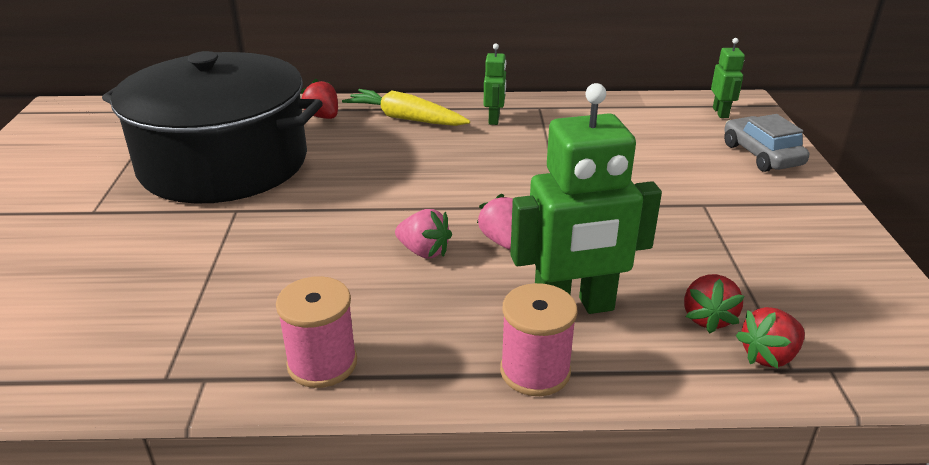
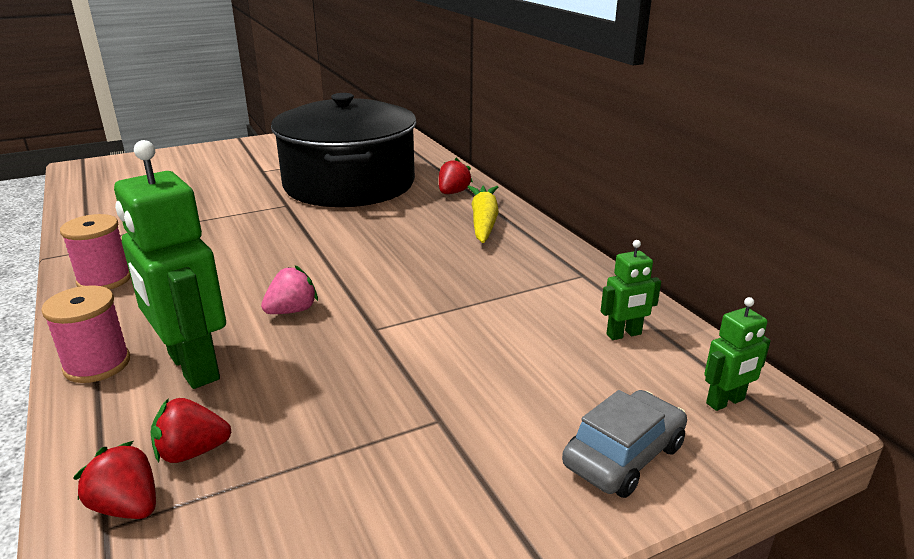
camera: 65 degrees right, 5 degrees down
pink strawberry [395,209,452,259] -> none
green robot [484,43,507,125] -> green robot moved to [601,240,661,340]

